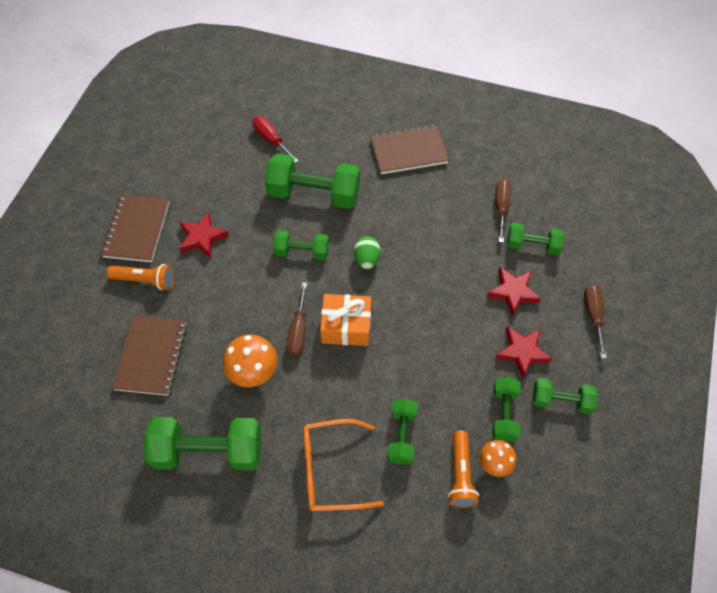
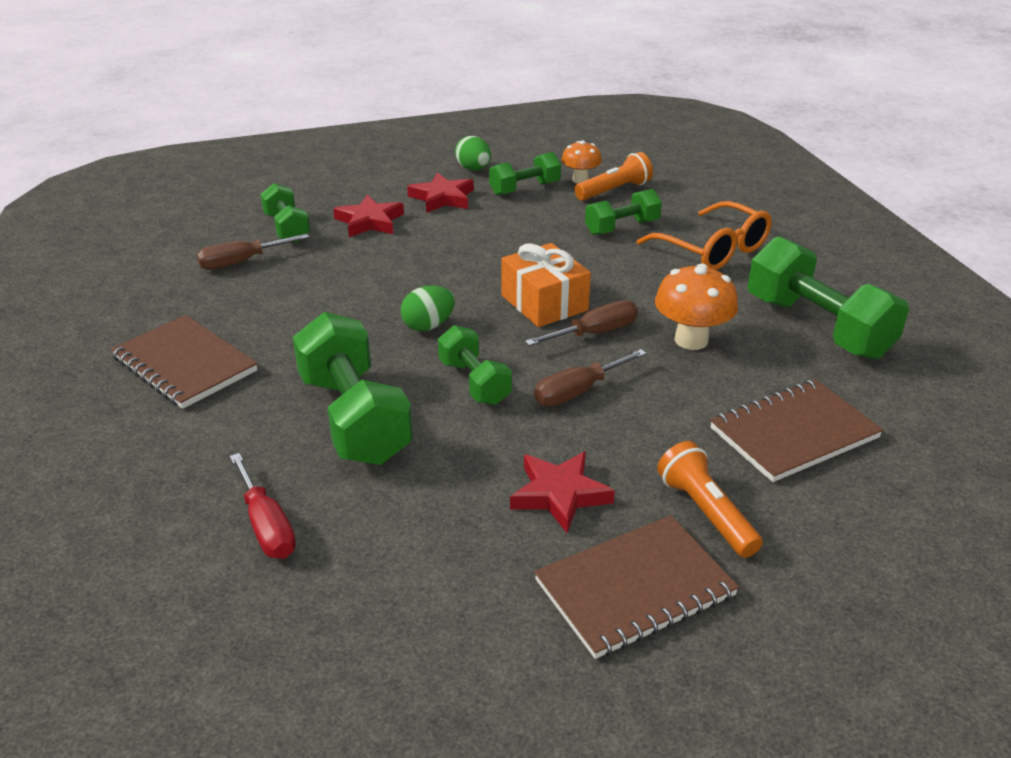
camera: 125 degrees left, 25 degrees down
red screwdriver [252,116,299,163] -> red screwdriver turned 45 degrees counterclockwise [230,453,296,559]
green dumbbell [533,378,598,414] -> green egg [455,136,491,170]
brown screwdriver [584,284,607,358] -> brown screwdriver moved to [534,349,647,406]

